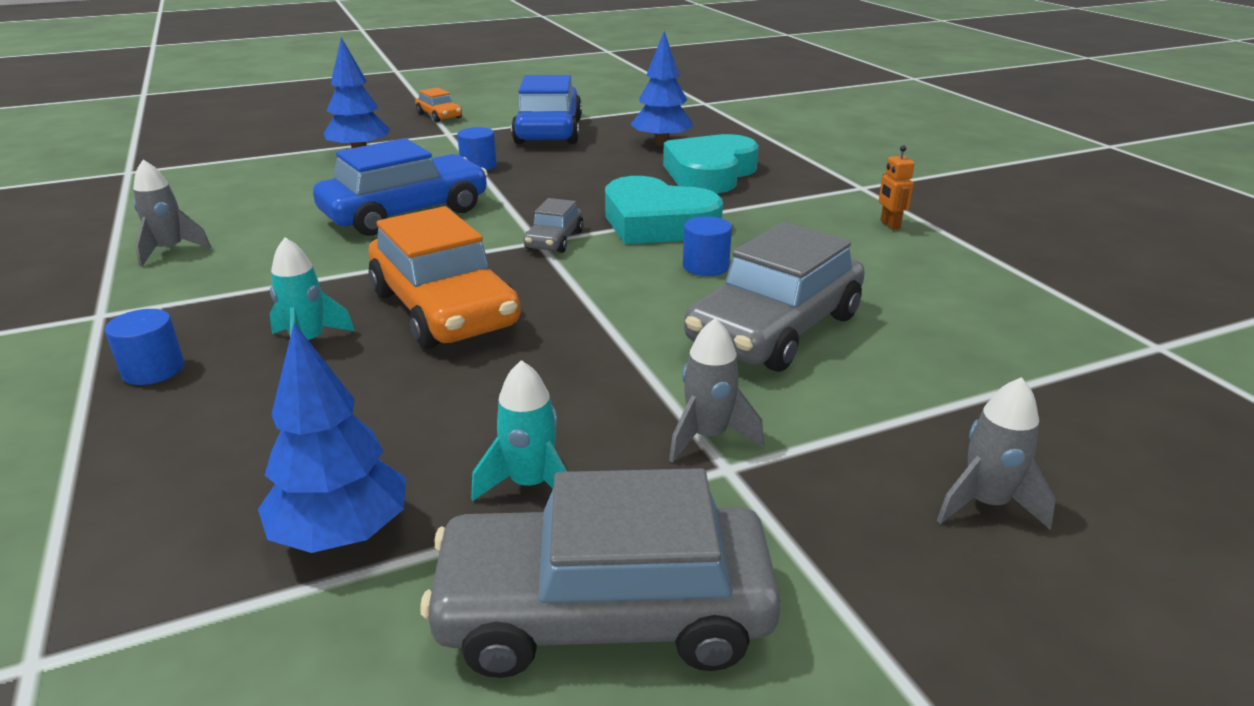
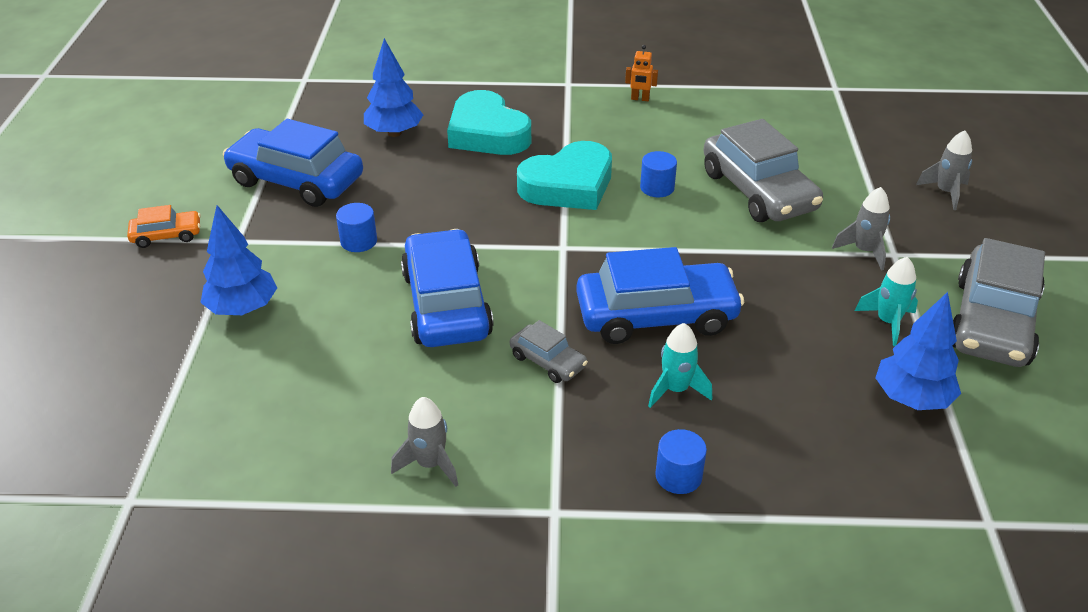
camera: 65 degrees left, 10 degrees up
orange car [368,206,521,349] -> blue car [576,247,744,344]
grey car [524,198,584,253] -> grey car moved to [510,320,588,383]

